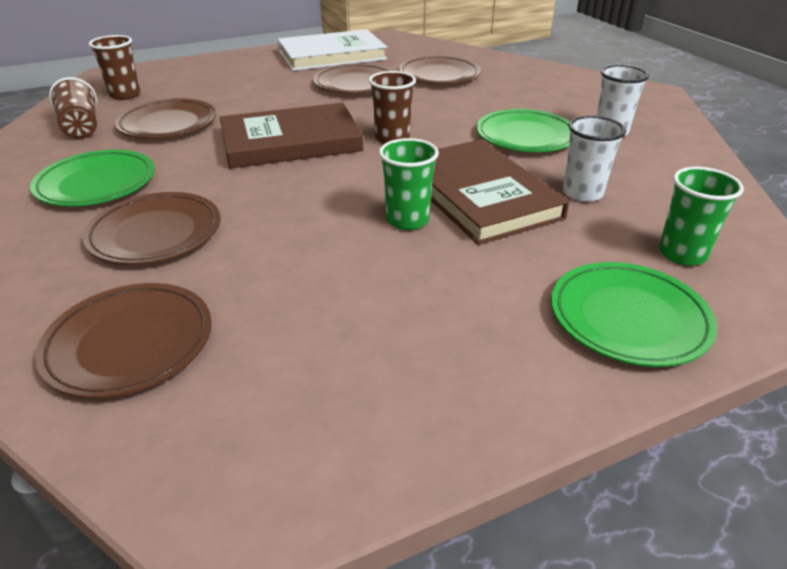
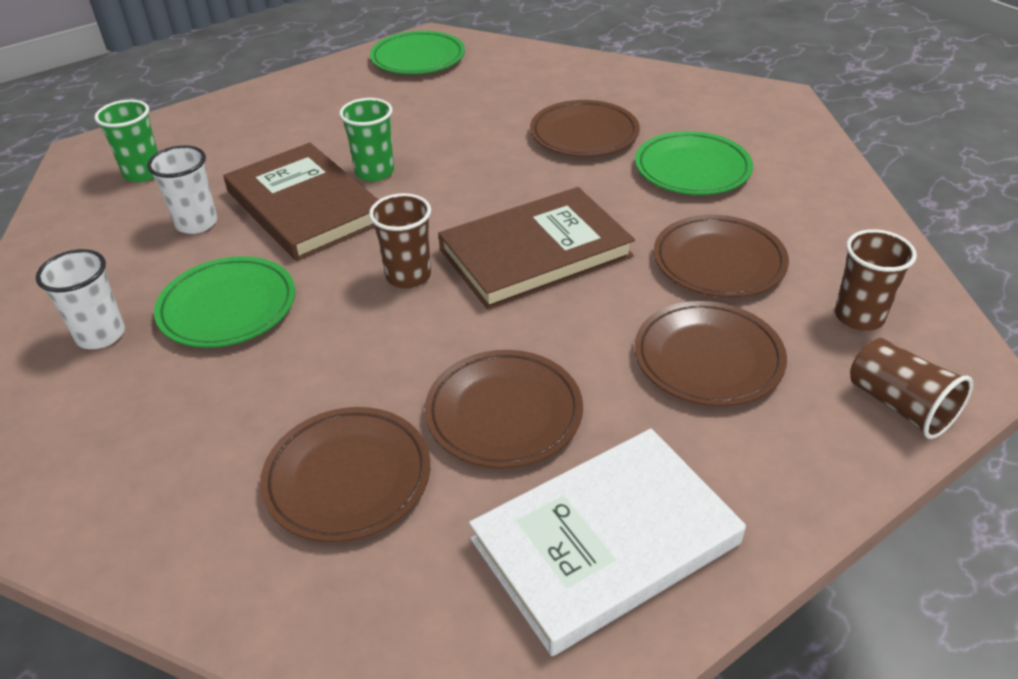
camera: 170 degrees right, 5 degrees up
brown plate [35,283,212,399] -> brown plate moved to [635,301,787,406]
brown cup [49,77,97,139] -> brown cup moved to [850,338,973,439]
green plate [551,262,717,367] -> green plate moved to [370,31,465,74]

